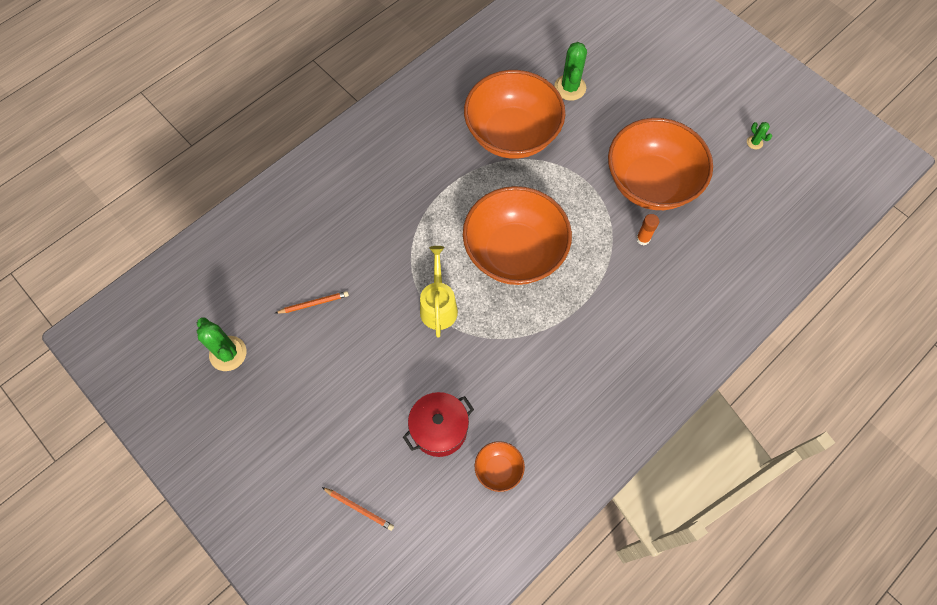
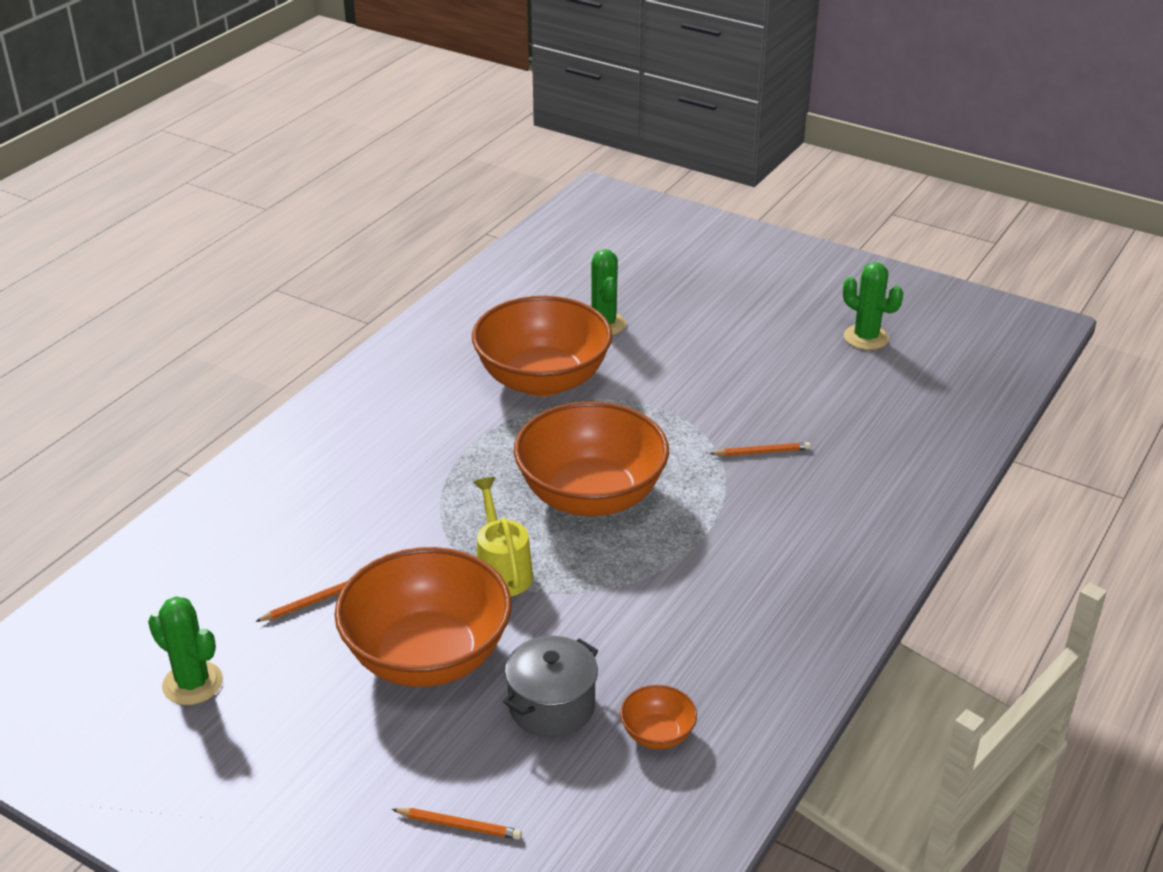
camera: 15 degrees left, 30 degrees down
red pot [403,392,474,457] -> grey pot [503,636,598,738]
orange bowl [608,118,713,210] -> orange bowl moved to [334,547,511,687]
orange glue stick [636,214,660,245] -> orange pencil [709,442,811,456]
green cactus [747,122,772,149] -> green cactus [843,262,903,350], size x2.01

